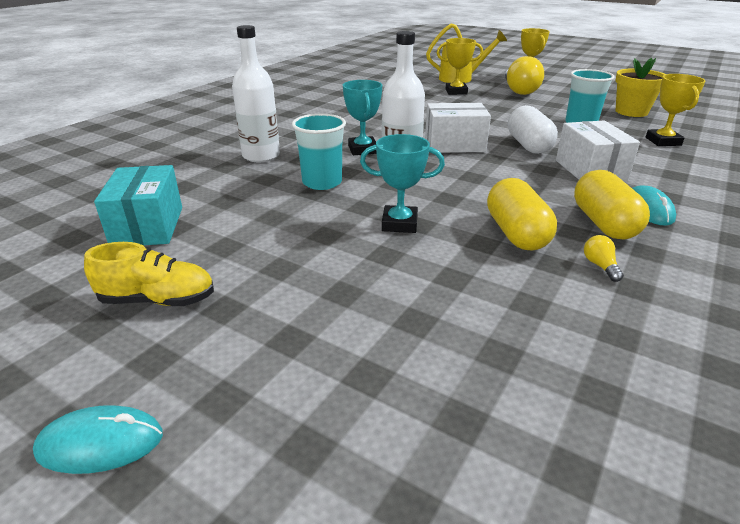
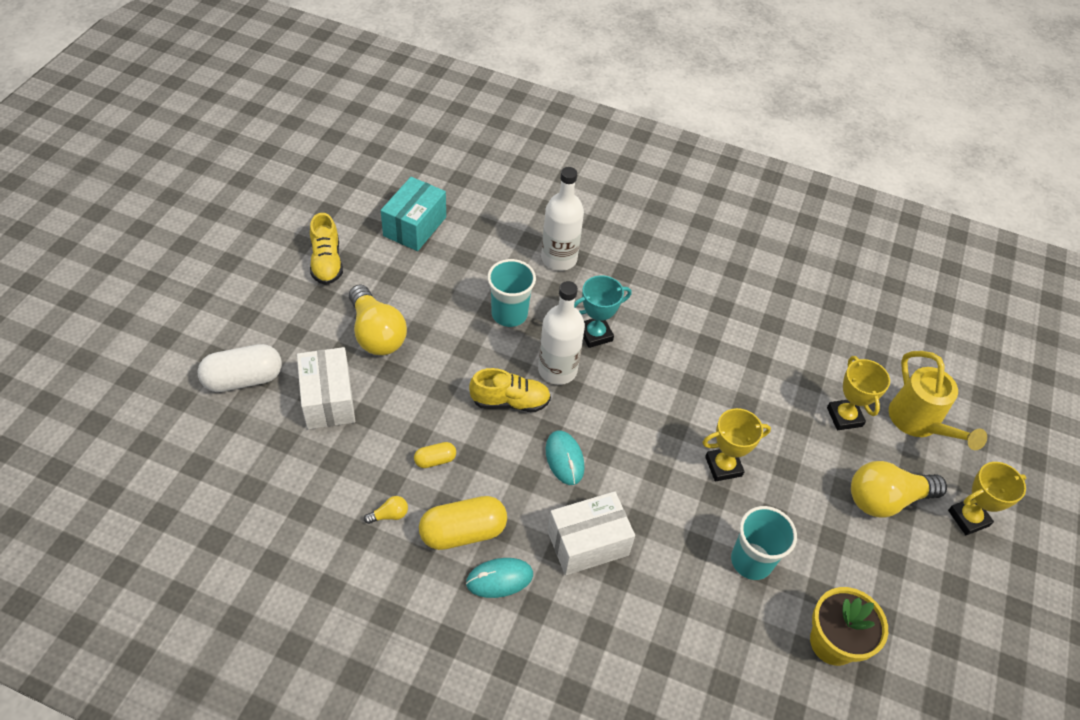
camera: 75 degrees right, 20 degrees up
turquoise mouse [33,405,163,474] -> turquoise mouse moved to [545,430,585,485]
turquoise box [94,165,182,246] -> turquoise box turned 45 degrees counterclockwise [381,177,446,251]
turquoise trophy [360,134,445,233] -> none
white box [425,103,491,153] -> white box moved to [297,347,355,429]
yellow capsule [487,178,557,251] -> yellow capsule [414,442,456,468], size x0.51
white capsule [508,105,558,154] -> white capsule moved to [197,344,282,392]
yellow trophy [646,74,706,146] -> yellow trophy moved to [702,408,771,482]
none -> yellow light bulb [349,284,407,355]
none -> yellow shoe [469,368,551,412]

